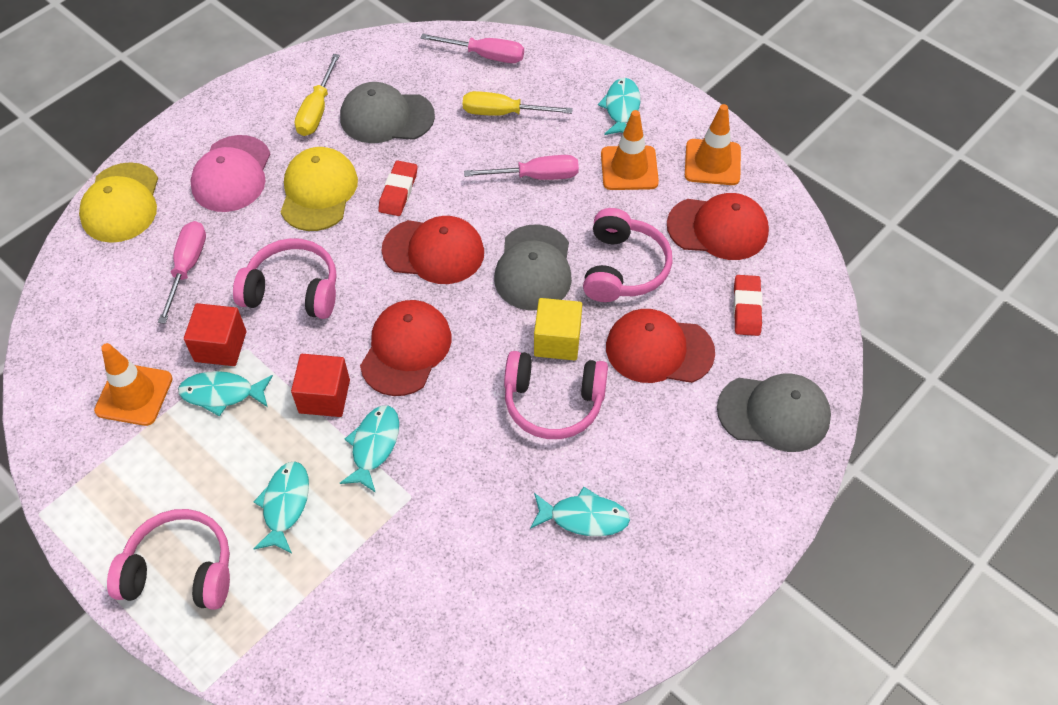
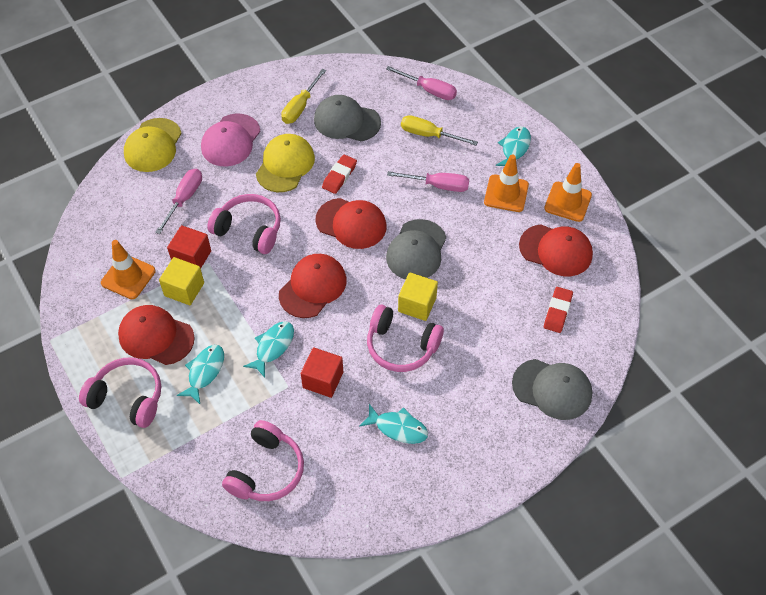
camera: 15 degrees right, 0 degrees up
turquoise fish [178,371,273,417] -> yellow cube [159,257,204,305]
red cube [291,354,350,417] -> red cube moved to [301,347,343,398]
pink headphones [583,208,672,302] -> pink headphones moved to [222,420,304,501]
red cap [606,309,715,383] -> red cap moved to [118,305,195,365]

